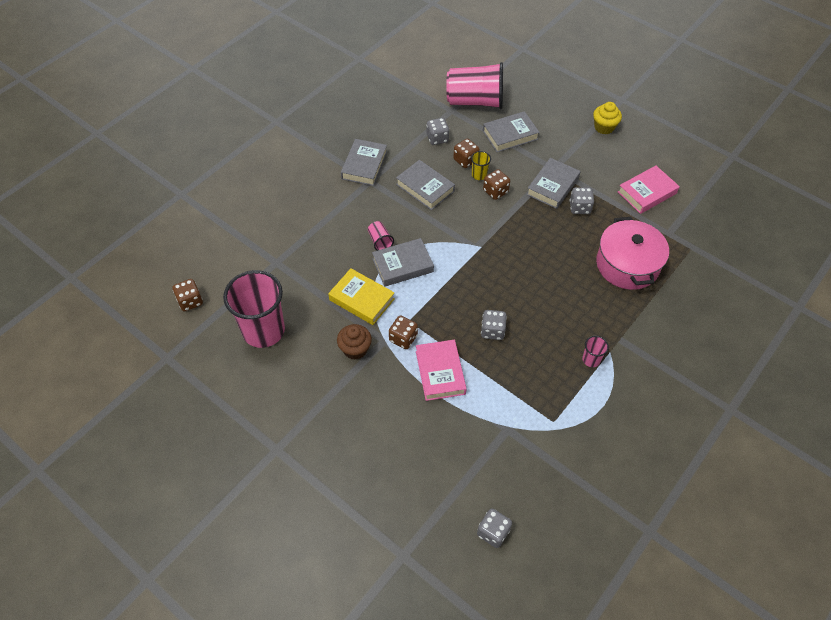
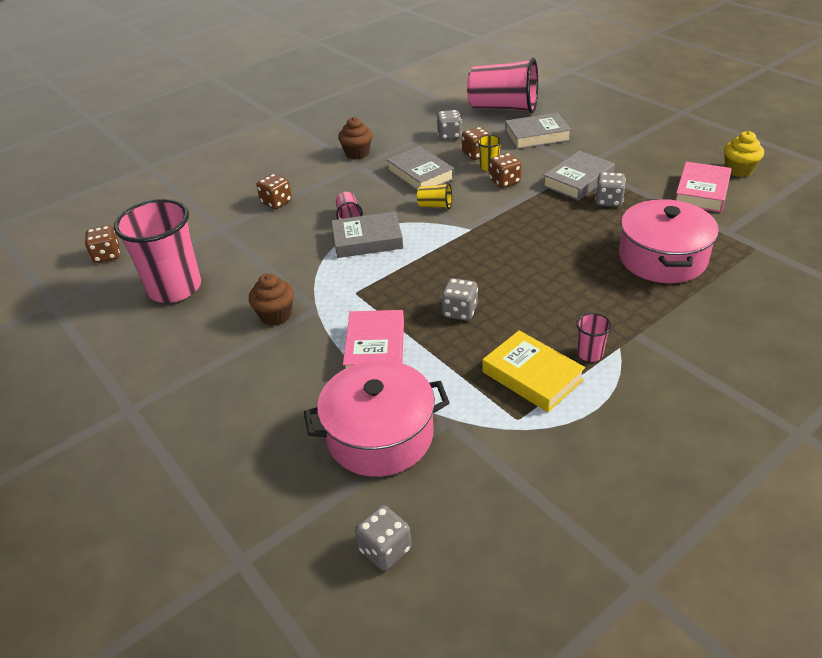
camera: 15 degrees right, 15 degrees down
yellow book [328,268,395,325] -> yellow book moved to [482,330,585,412]
grey book [341,139,387,186] -> brown cupcake [338,117,373,159]
brown dice [389,315,418,349] -> brown dice moved to [257,174,292,209]
yellow cupcake [593,102,622,134] -> yellow cupcake moved to [724,131,764,177]
pink book [618,166,680,214] -> pink book turned 45 degrees counterclockwise [675,162,732,212]
none -> pink pot [304,360,450,477]
none -> yellow cup [417,183,452,209]

